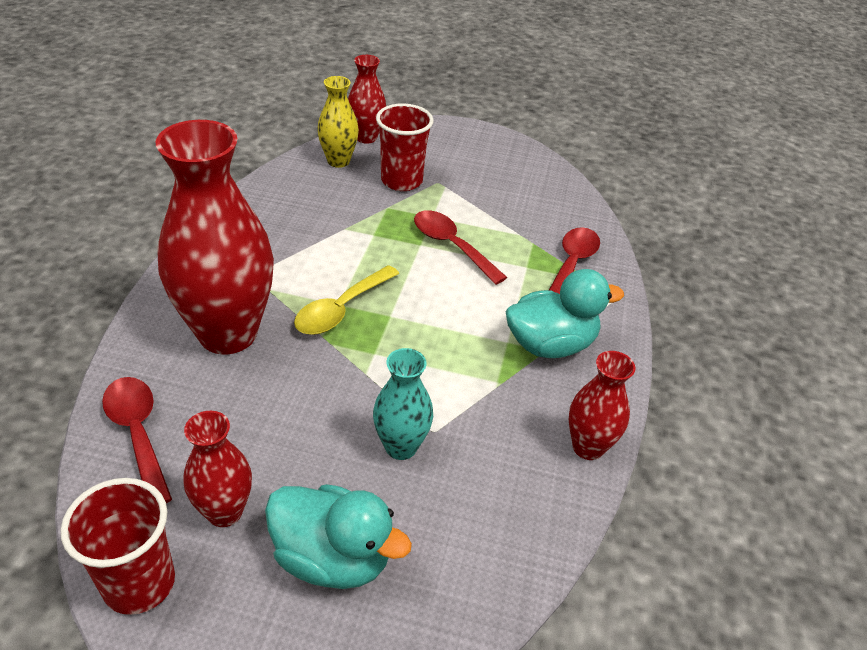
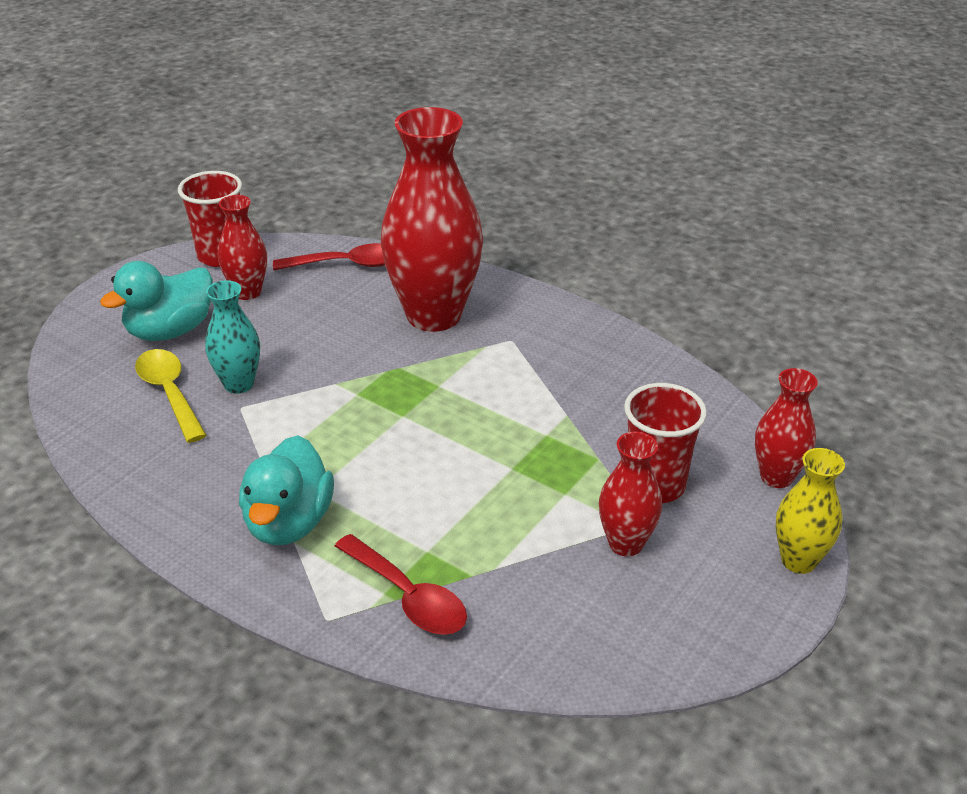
camera: 115 degrees right, 5 degrees down
yellow spoon [294,265,399,335] -> yellow spoon moved to [135,349,207,443]
yellow vase [317,76,359,168] -> yellow vase moved to [776,448,845,574]
red spoon [414,210,507,285] -> none
red vase [568,351,635,460] -> red vase moved to [599,432,662,556]

